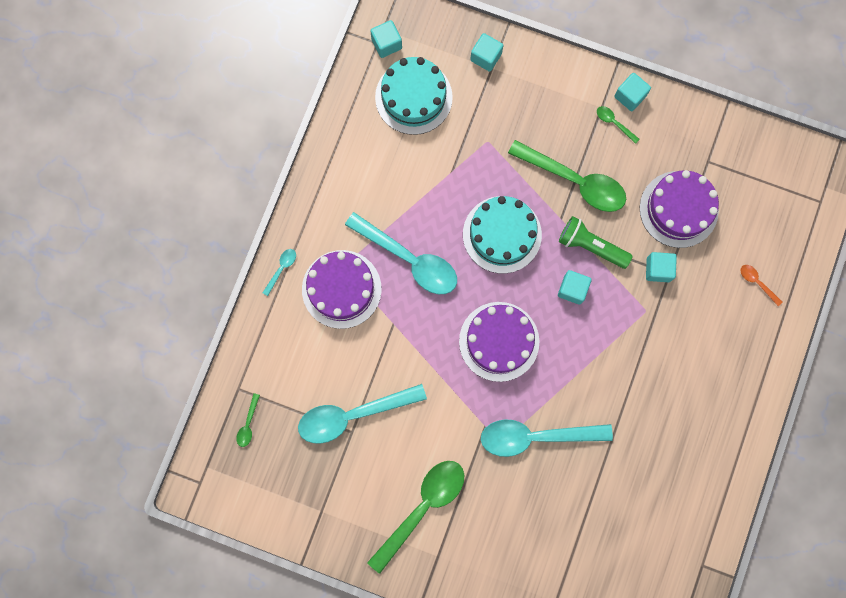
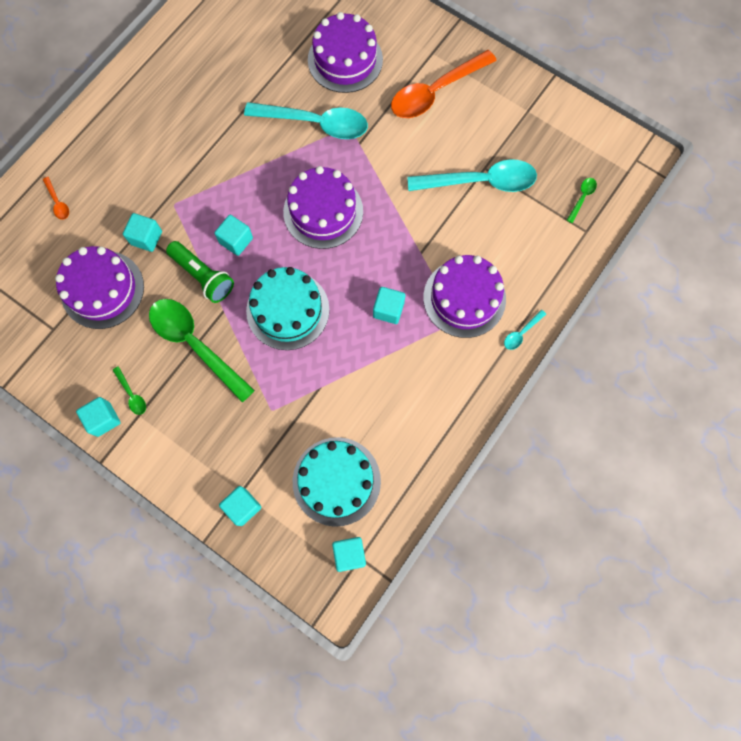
camera: 165 degrees left, 5 degrees down
turquoise spoon [345,212,457,294] -> turquoise cube [373,287,405,324]
green spoon [367,461,464,574] -> orange spoon [391,50,497,118]
none -> purple cake [308,12,383,93]

